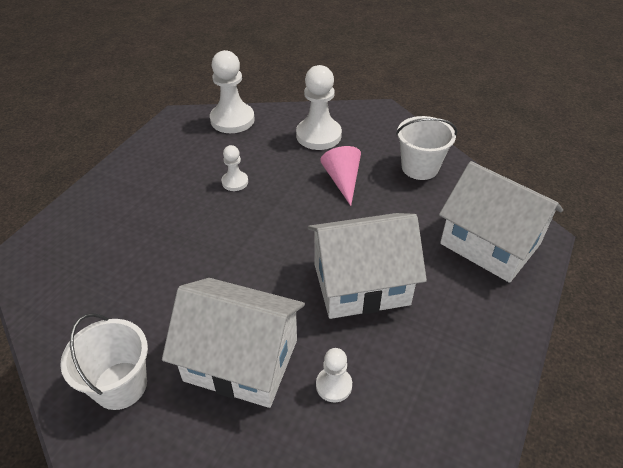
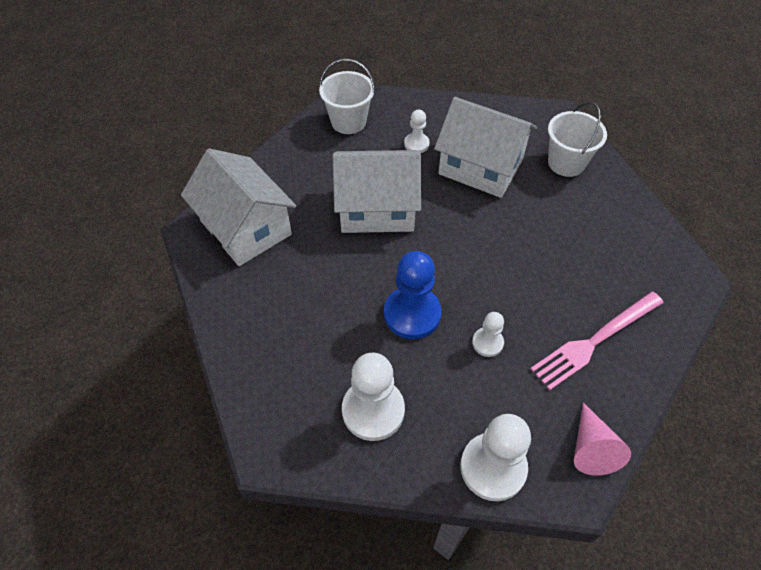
camera: 170 degrees left, 10 degrees up
pink cone [320,146,361,206] -> pink cone moved to [574,402,631,475]
white bucket [396,116,457,180] -> white bucket moved to [319,59,375,134]
none -> blue pawn [384,251,442,339]
none -> pink fork [531,291,664,390]

